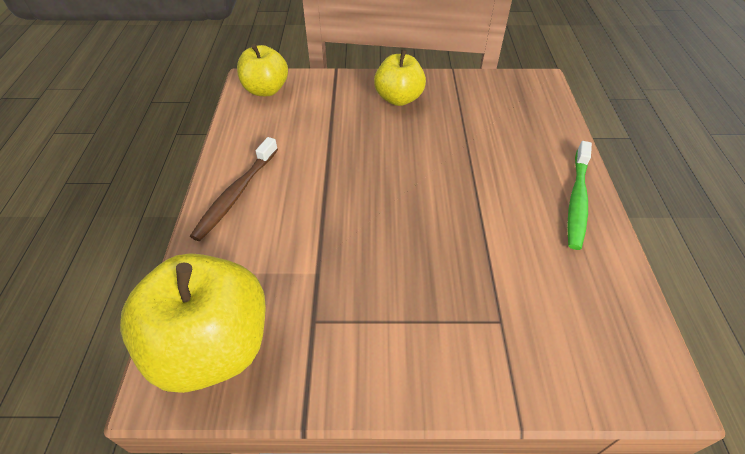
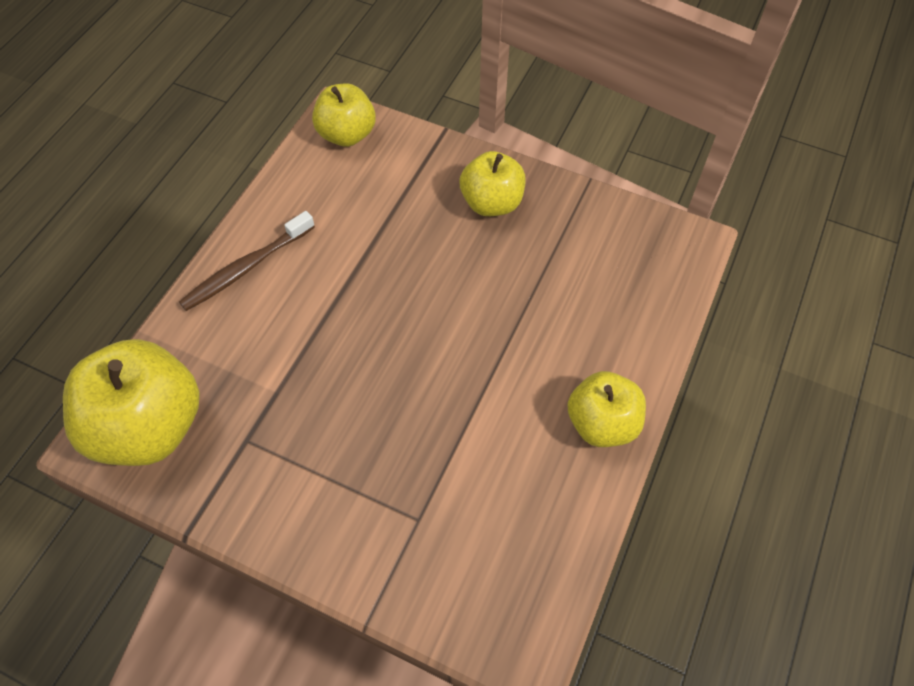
camera: 25 degrees right, 10 degrees up
green toothbrush [567,141,592,250] -> yellow apple [567,371,646,447]

